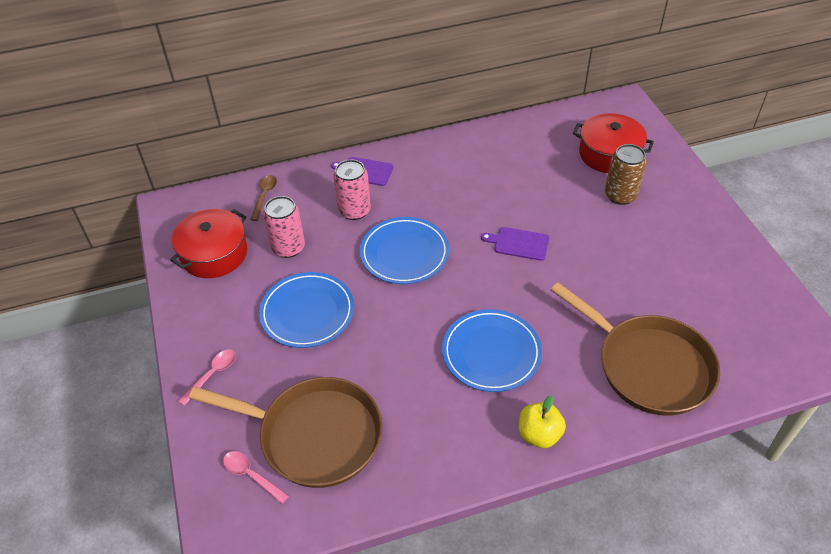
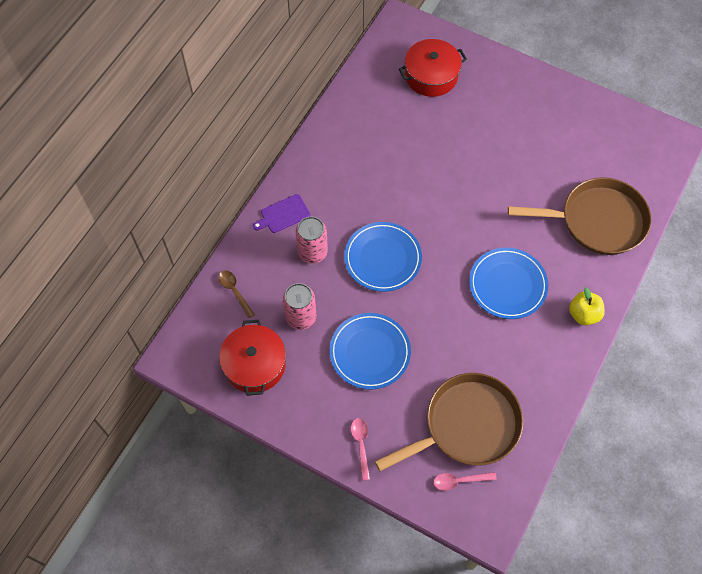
camera: 45 degrees left, 15 degrees up
purple cutting board [481,227,549,261] -> none
brown can [605,144,647,205] -> none

